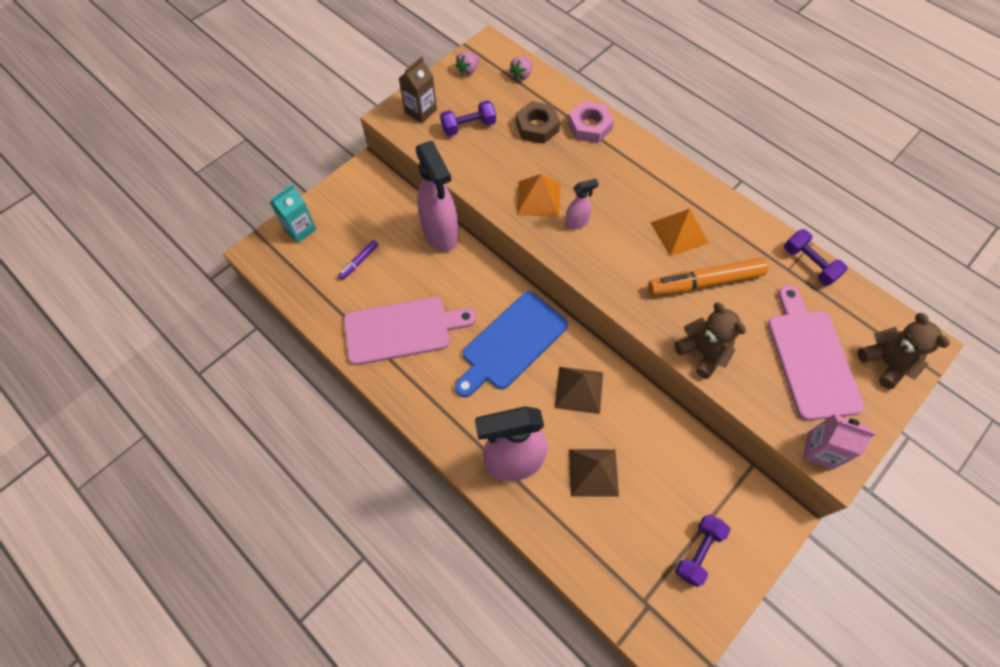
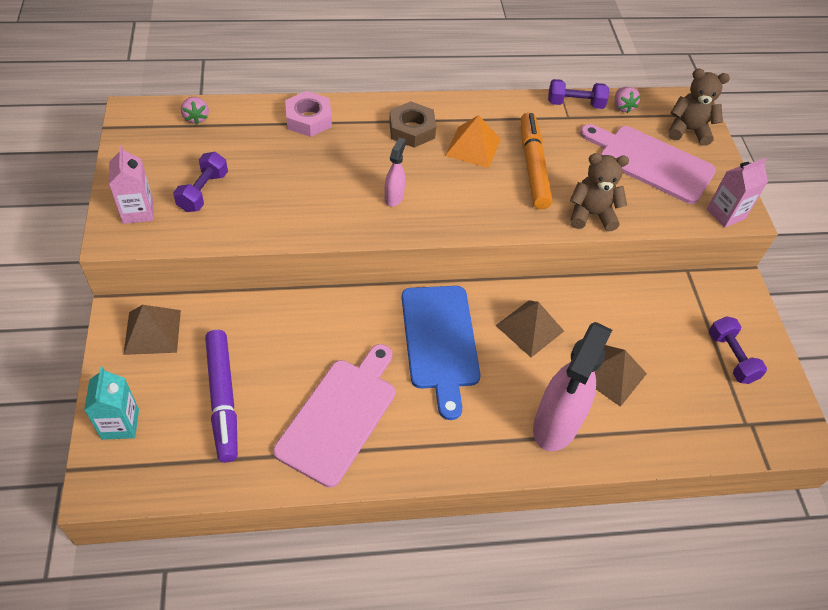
camera: 55 degrees left, 10 degrees down
purple marker [338,240,378,280] -> purple marker [205,330,238,462], size x2.07
brown carton [399,56,437,123] -> pink carton [109,145,154,224]
pink spray bottle [416,141,458,252] -> none
pink strawberry [455,51,479,75] -> pink strawberry moved to [615,87,640,113]
brown nut [516,101,560,144] -> brown nut moved to [389,101,436,148]
orange pyramid [517,174,561,217] -> none
orange marker [648,258,768,295] -> orange marker turned 150 degrees clockwise [521,112,552,209]
none -> brown pyramid [123,305,181,355]

